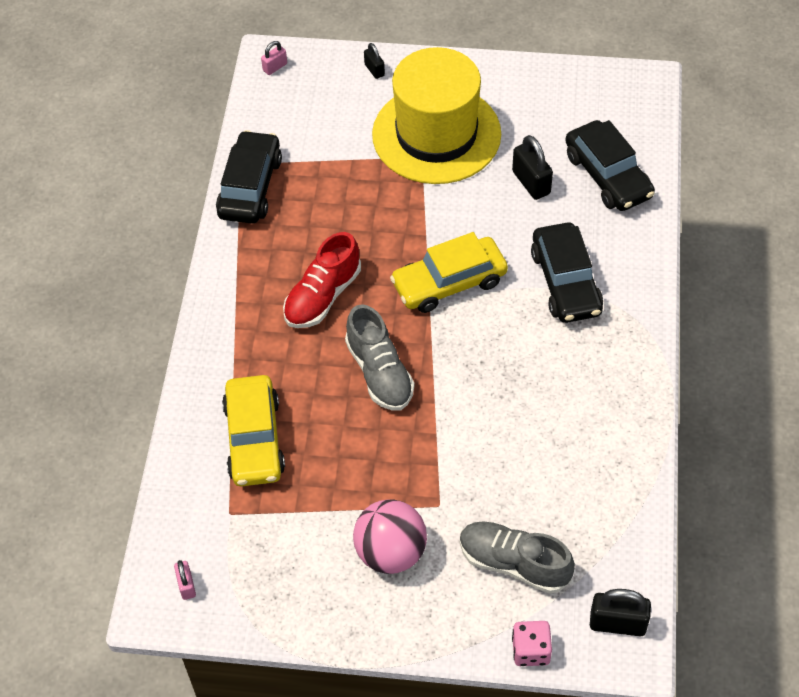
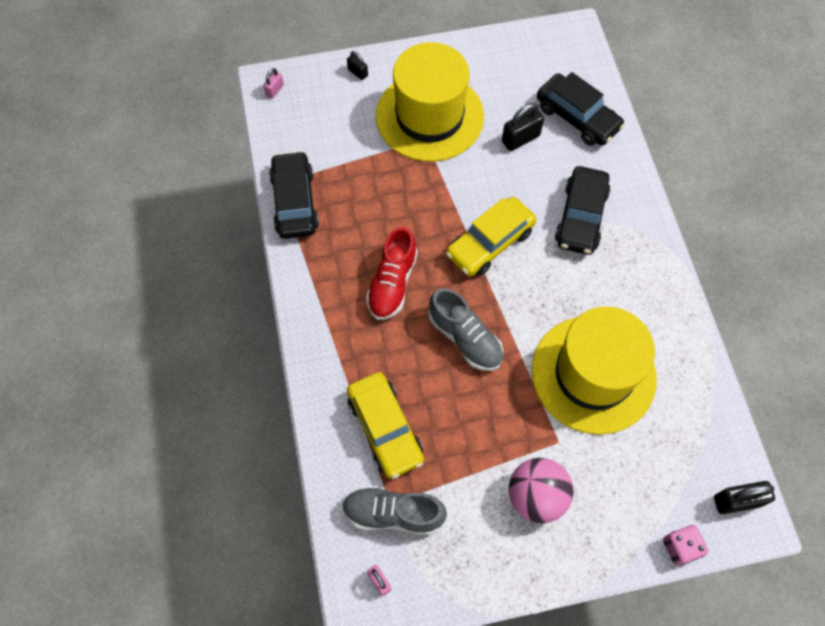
camera: 20 degrees left, 10 degrees up
grey shoe [460,522,575,594] -> grey shoe moved to [342,486,447,535]
black padlock [512,135,553,200] -> black padlock turned 75 degrees counterclockwise [502,103,544,151]
black car [531,223,603,323] -> black car turned 45 degrees clockwise [555,166,610,255]
none -> yellow hat [532,306,657,435]

